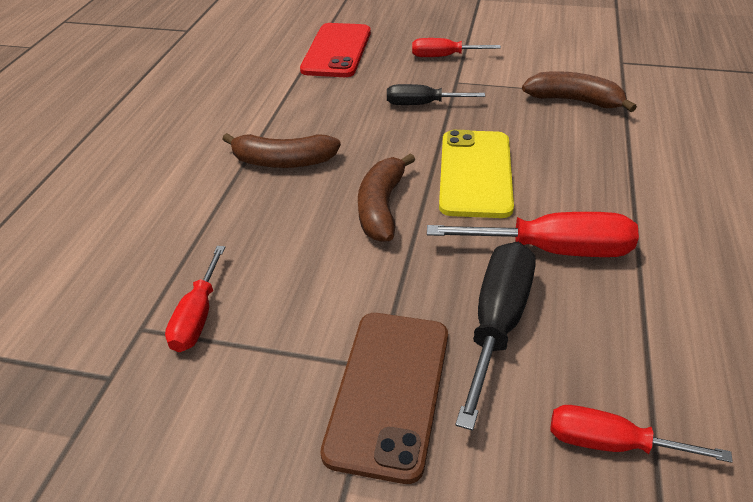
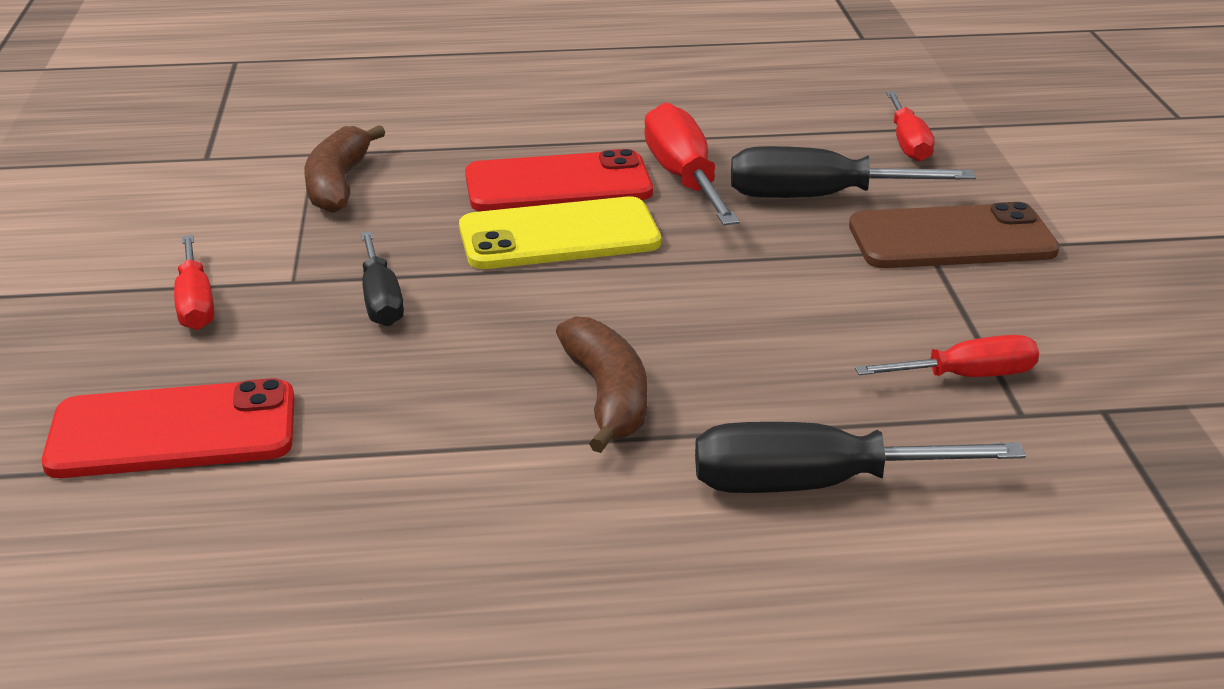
camera: 110 degrees left, 10 degrees down
brown banana [358,153,415,242] -> none
none -> red phone [465,149,653,211]
none -> black screwdriver [695,422,1026,493]

